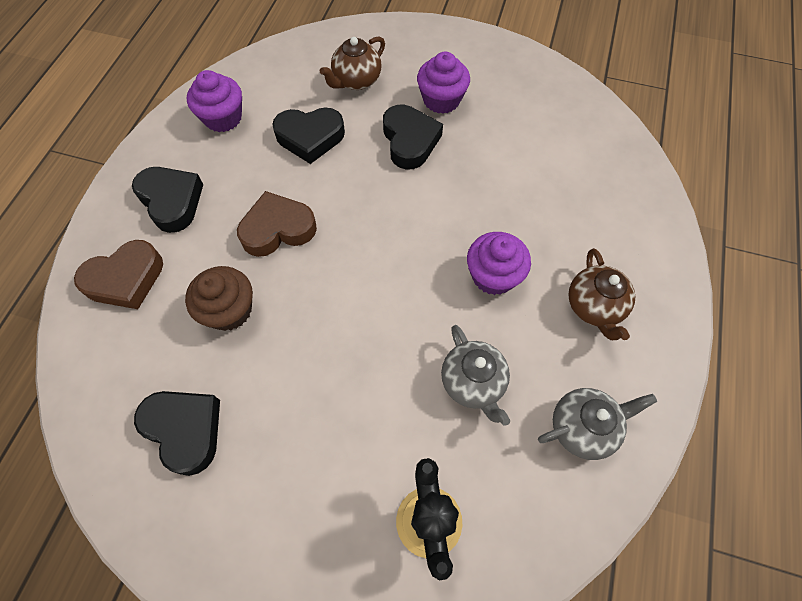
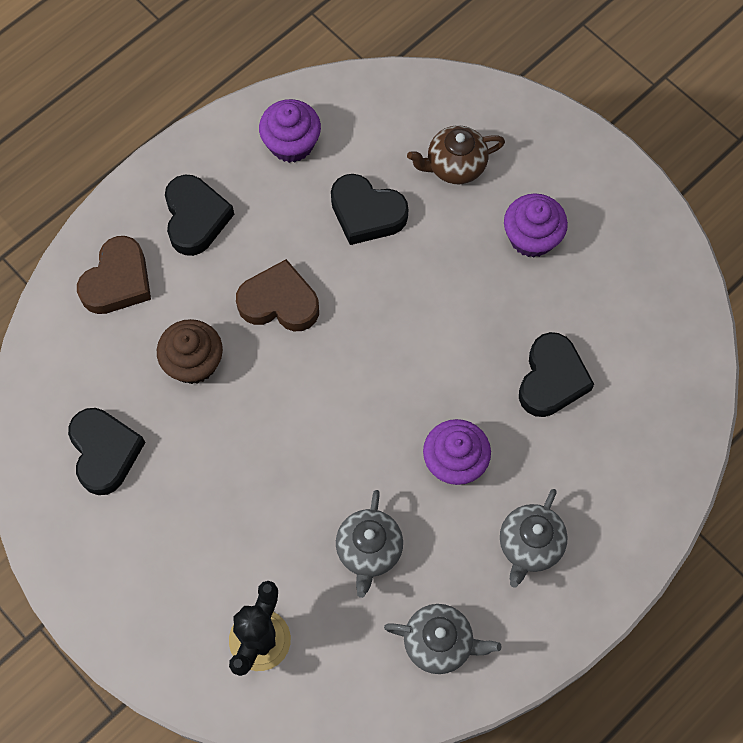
camera: 30 degrees right, 5 degrees up
brown heart [74,240,163,309] -> brown heart turned 60 degrees counterclockwise [77,236,151,314]
black heart [383,105,443,170] -> black heart moved to [519,332,594,417]
brown teapot [569,248,635,340] -> grey teapot [500,489,568,588]

